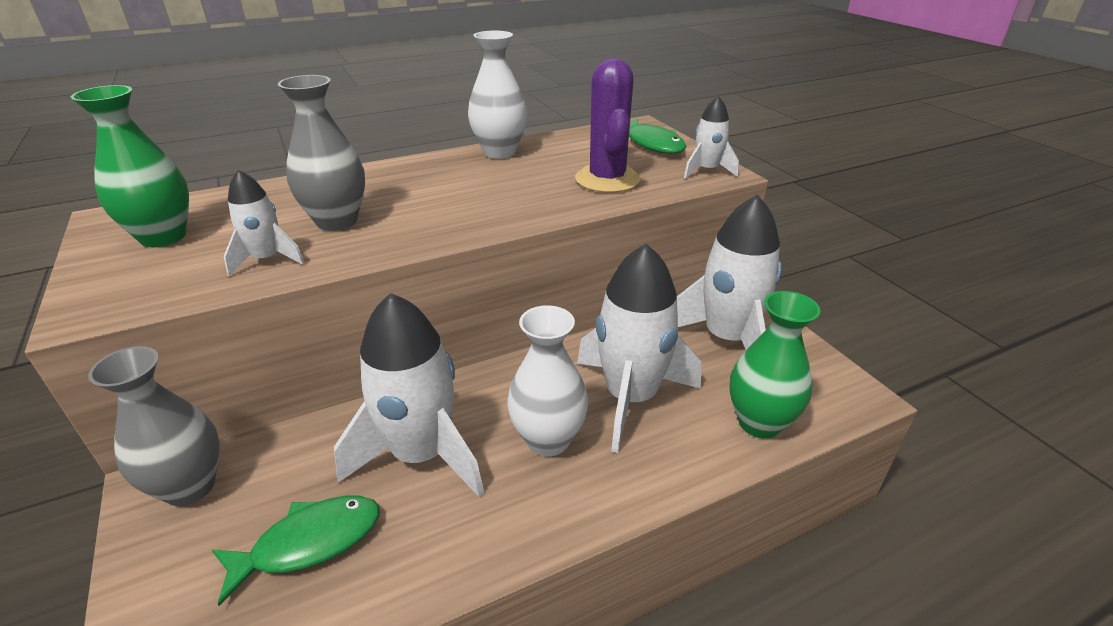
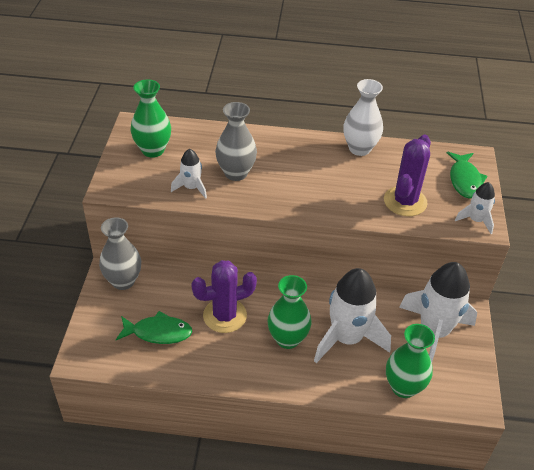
camera: 30 degrees right, 10 degrees up
white rocket [334,293,484,498] -> purple cactus [191,260,257,333]
white vase [507,305,589,456] -> green vase [267,275,312,349]

